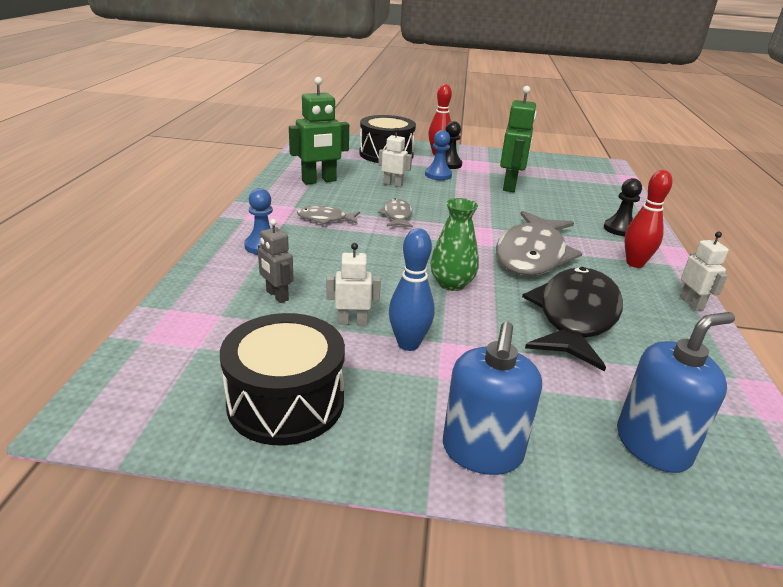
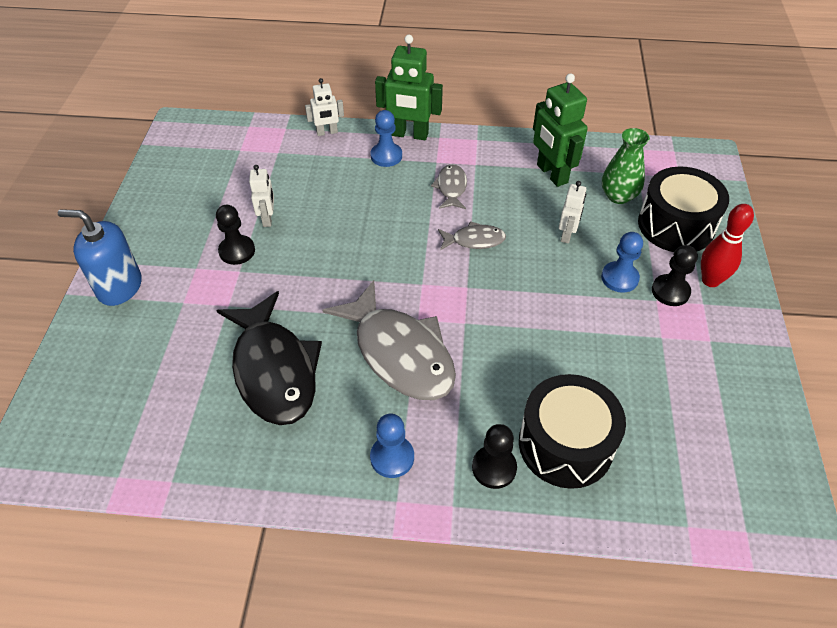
camera: 90 degrees right, 20 degrees up
black drum [220,313,345,445] -> black drum moved to [519,374,626,489]
grey robot [258,219,294,303] -> none
blue bowling pin [389,228,434,351] -> black pawn [216,205,255,265]
green vase [430,198,479,291] -> green vase moved to [602,128,650,204]
grey fish [496,211,582,276] -> grey fish turned 150 degrees counterclockwise [322,280,456,400]
green robot [500,86,537,192] -> green robot moved to [375,35,443,140]
black fish [522,267,623,371] -> black fish turned 45 degrees clockwise [216,291,322,425]
blue soap dispenser [617,312,735,473] -> none
red bowling pin [624,170,673,268] -> blue pawn [370,414,414,478]
white robot [680,232,729,311] -> white robot moved to [305,78,344,136]

